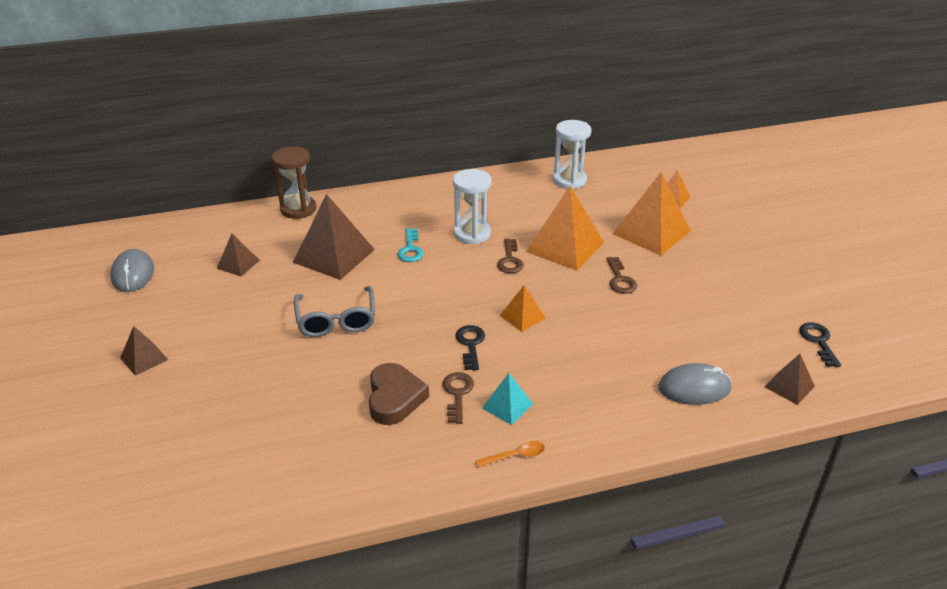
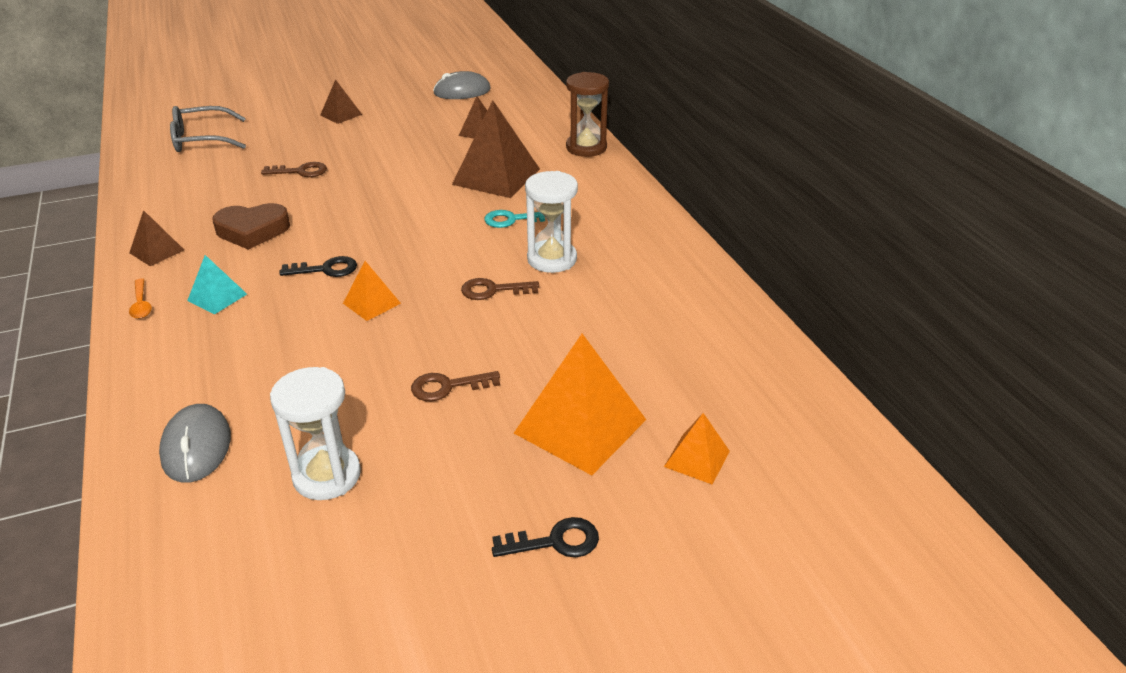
camera: 85 degrees right, 0 degrees up
grey glasses [294,286,375,337] -> grey glasses moved to [170,106,246,152]
brown key [443,372,474,424] -> brown key moved to [261,162,327,177]
orange pyramid [526,186,604,271] -> none
white hourglass [553,120,591,189] -> white hourglass moved to [270,367,361,500]
brown pyramid [765,354,815,405] -> brown pyramid moved to [129,210,184,266]
black key [799,322,841,367] -> black key moved to [492,517,599,557]

